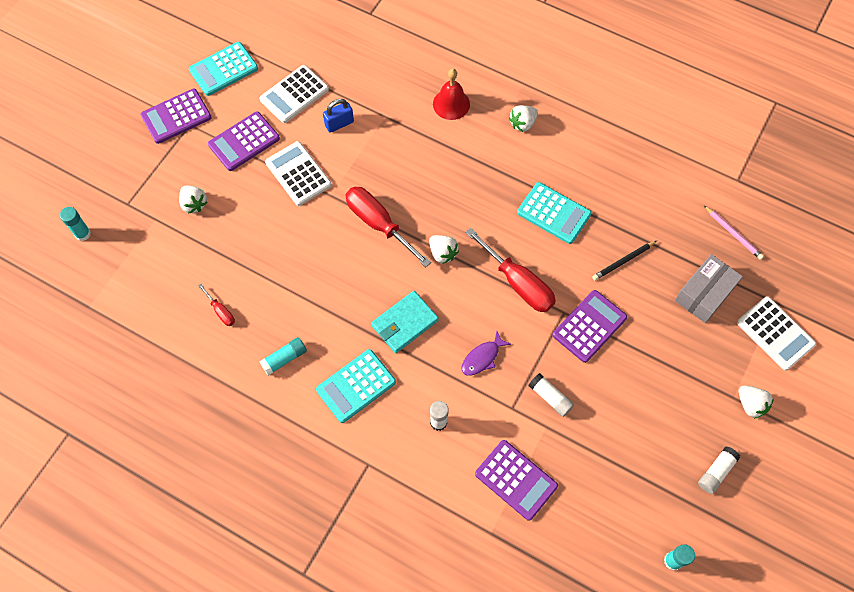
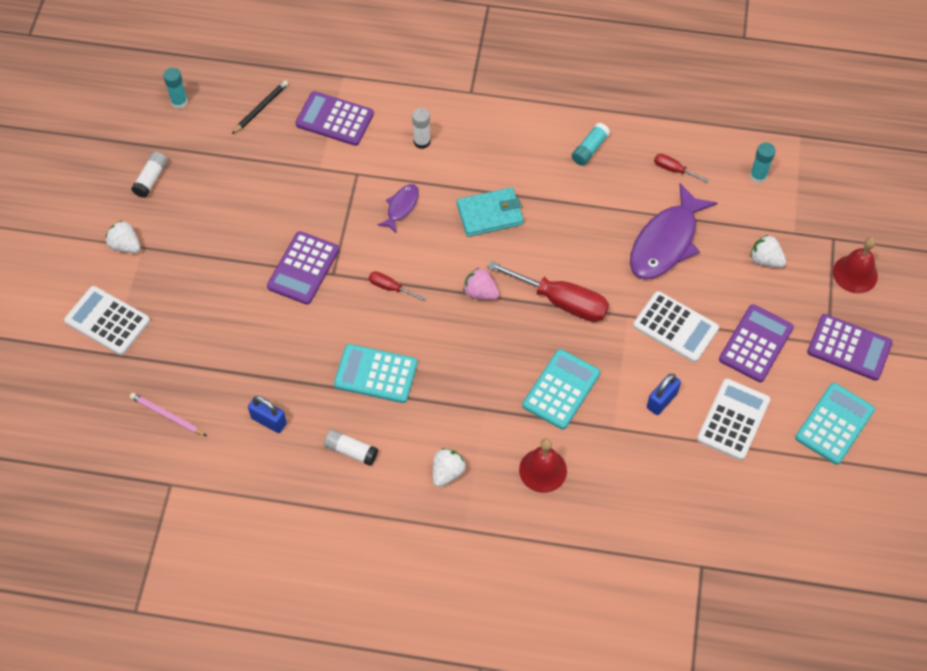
camera: 160 degrees right, 5 degrees down
turquoise glue stick [60,207,91,241] -> turquoise glue stick moved to [750,142,775,183]
purple calculator [140,89,212,144] -> purple calculator turned 75 degrees clockwise [807,314,893,381]
turquoise calculator [316,349,396,423] -> turquoise calculator moved to [522,349,600,429]
turquoise wallet [371,291,439,353] -> turquoise wallet turned 45 degrees clockwise [457,187,524,237]
white strawberry [429,235,459,264] -> pink strawberry [463,268,499,300]
red screwdriver [465,228,556,312] -> red screwdriver [369,271,425,301], size x0.48
white glue stick [529,373,574,417] -> white glue stick moved to [324,429,378,466]
black pencil [592,241,657,280] -> black pencil moved to [232,80,288,134]
grey box [675,254,743,323] -> none
none -> blue padlock [248,396,287,433]
none -> purple fish [630,183,717,280]
none -> red bell [833,237,878,293]

